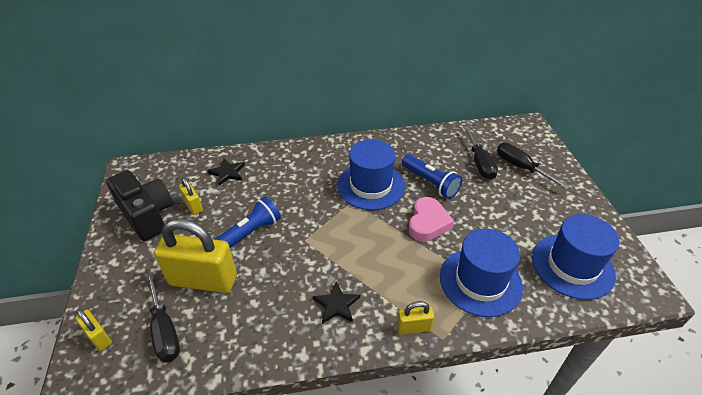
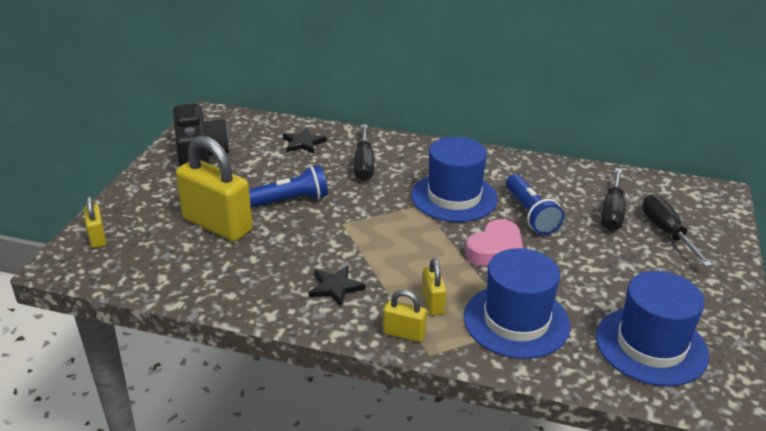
camera: 25 degrees right, 10 degrees down
black screwdriver [146,272,180,363] -> black screwdriver moved to [354,125,374,181]
yellow padlock [179,177,203,215] -> yellow padlock moved to [422,258,447,315]

